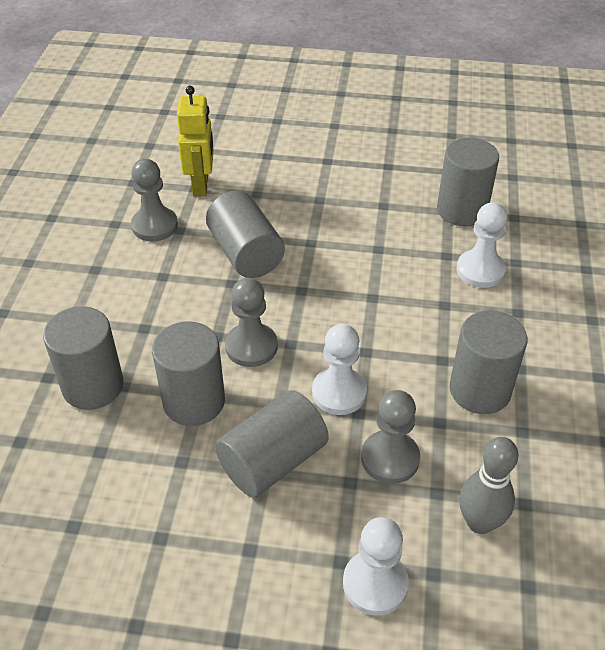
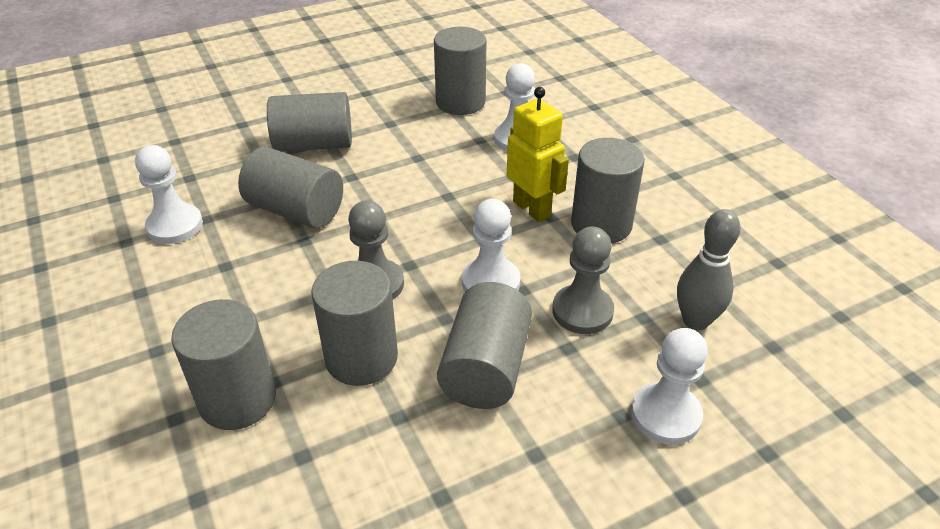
camera: 35 degrees left, 5 degrees down
grey pawn [131,159,178,242] -> white pawn [135,145,203,244]
yellow robot [177,86,214,196] -> yellow robot moved to [507,87,569,222]
none -> grey cylinder [267,92,352,152]

